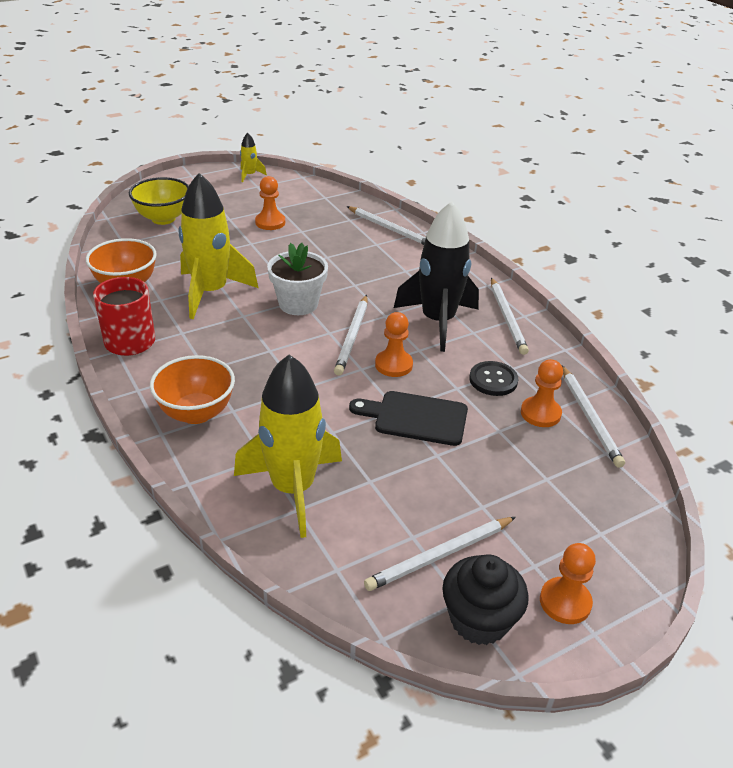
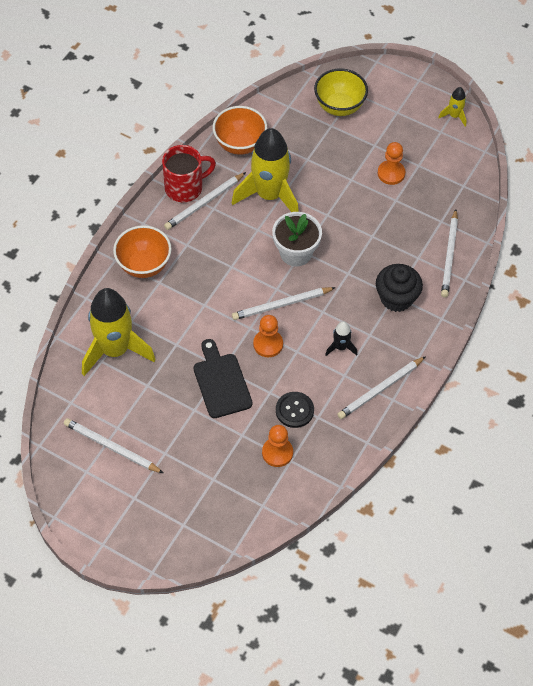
camera: 60 degrees right, 20 degrees up
black rocket [394,201,479,352] -> black rocket [325,321,357,356], size x0.44
black cupcake [442,554,529,645] -> black cupcake moved to [376,264,423,312]
orange pawn [540,543,596,624] -> none
white pencil [562,366,625,468] -> white pencil moved to [164,172,246,230]

